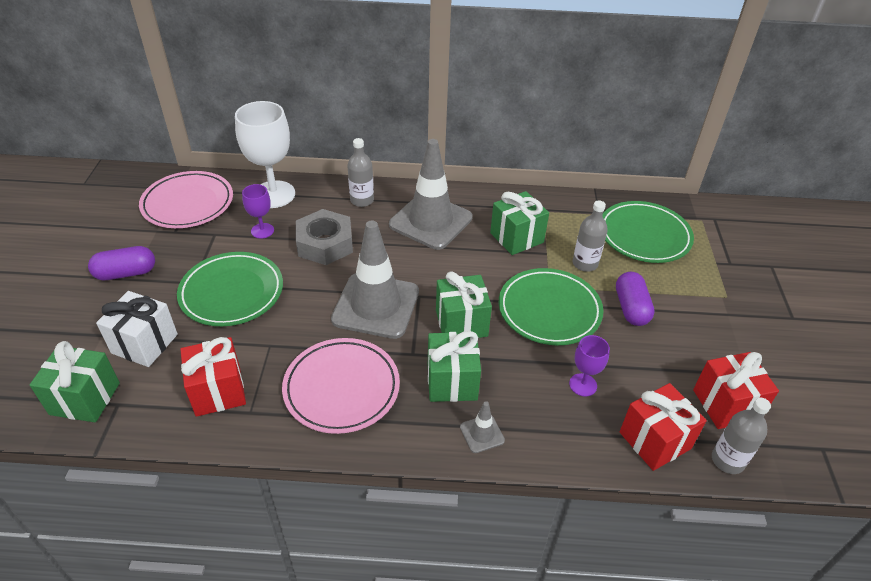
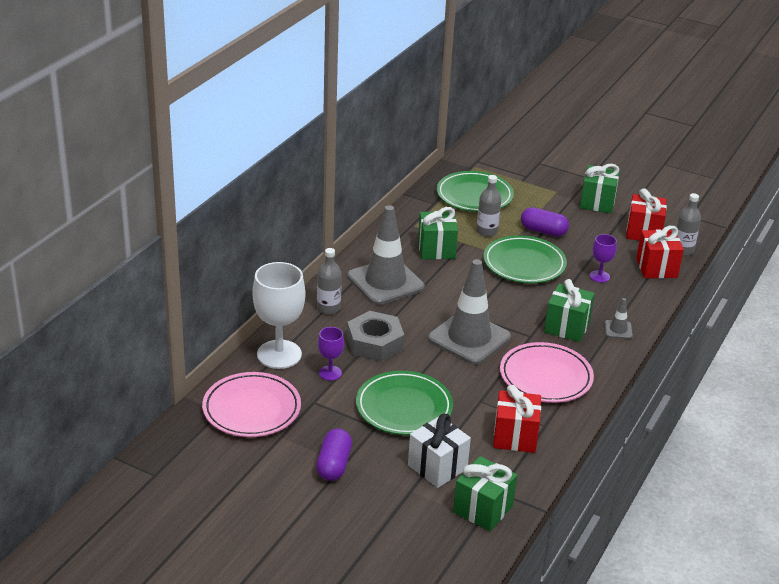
camera: 65 degrees left, 10 degrees down
green gift [436,271,492,338] -> green gift moved to [580,164,620,213]

